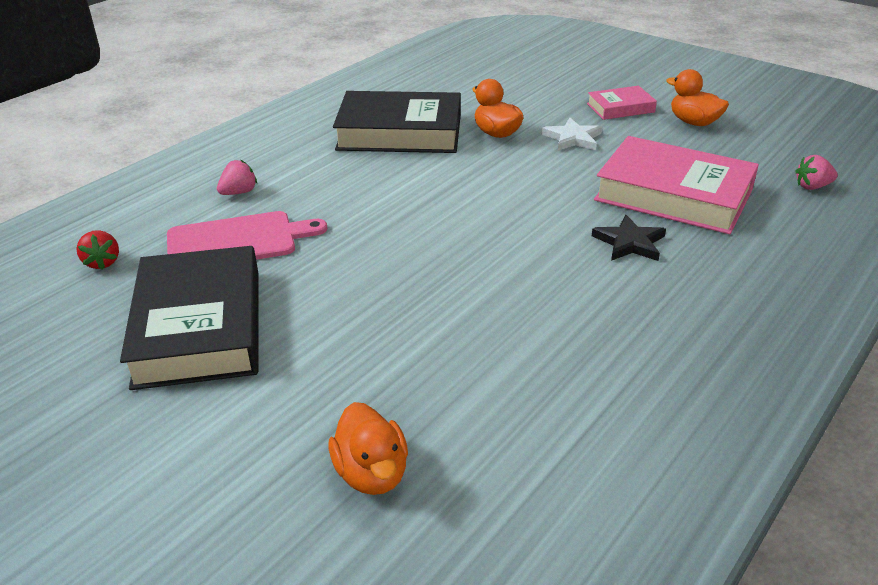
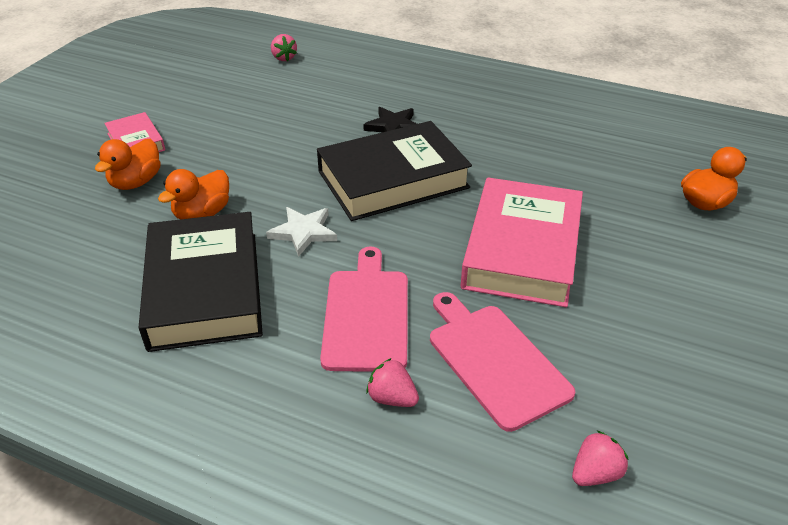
camera: 105 degrees left, 5 degrees up
red strawberry [76,230,119,270] -> pink strawberry [572,431,629,486]
black book [120,246,259,390] -> black book moved to [317,121,472,221]
white star [542,118,602,151] -> white star moved to [266,207,337,257]
pink book [594,136,759,234] -> pink book moved to [461,178,583,307]
orange duck [666,69,729,126] -> orange duck moved to [95,139,161,190]
none -> pink cutting board [320,247,408,372]

